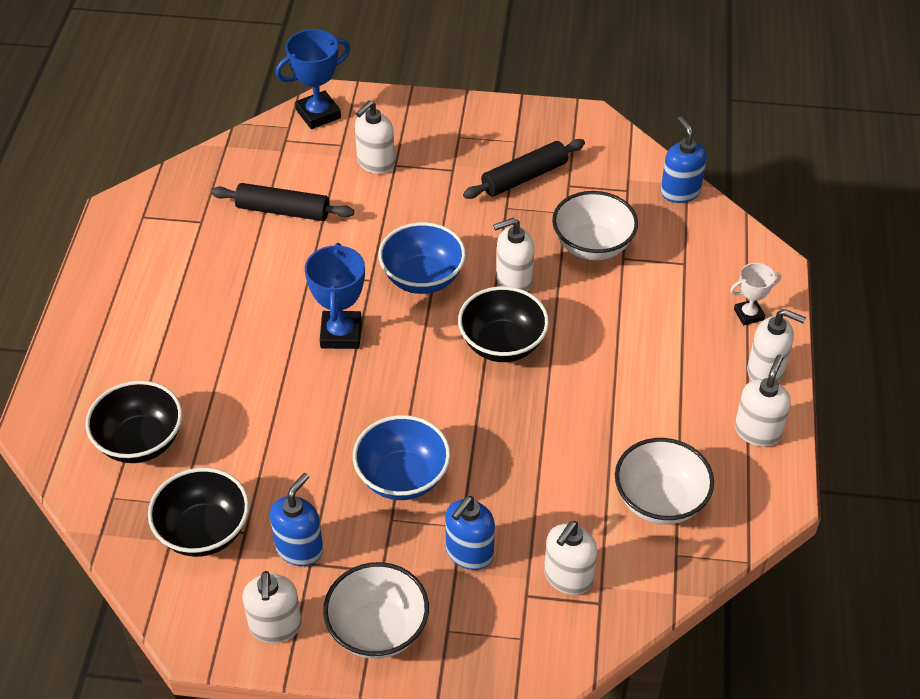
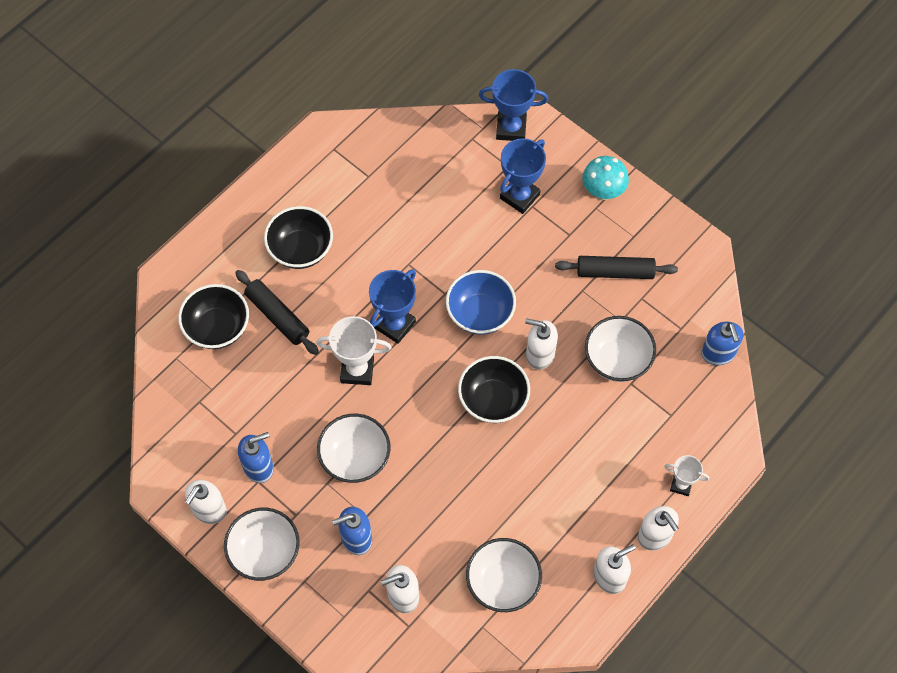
camera: 35 degrees right, 15 degrees up
black bowl [148,468,249,557] -> black bowl moved to [264,206,333,269]
black rolling pin [211,183,354,221] -> black rolling pin moved to [235,270,319,355]
blue bowl [353,415,450,500] -> white bowl [317,414,390,483]
white soap dispenser [355,100,395,174] -> blue trophy [500,138,546,214]
blue soap dispenser [661,117,707,203] -> blue soap dispenser turned 150 degrees clockwise [701,322,743,365]
none -> white trophy [316,316,392,385]
none -> turquoise mushroom [582,156,629,200]

